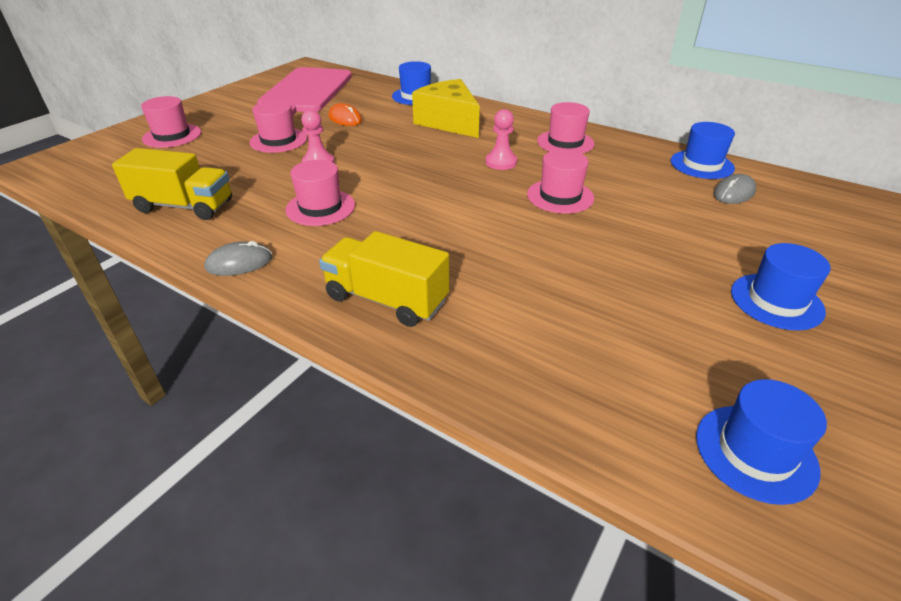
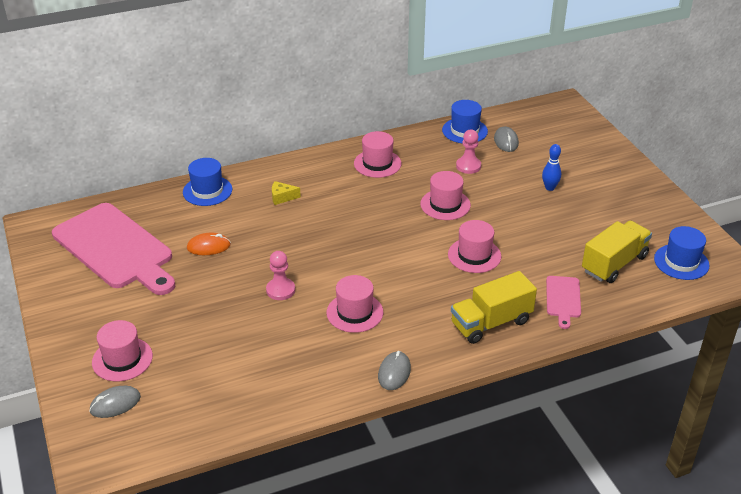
camera: 55 degrees left, 0 degrees up
yellow truck [112,148,232,220] -> yellow truck moved to [582,220,652,283]
pink hat [250,100,307,153] -> pink hat moved to [448,220,501,273]
yellow cheese [412,79,480,138] -> yellow cheese [272,181,301,205], size x0.42
pink pawn [485,109,517,170] -> pink pawn moved to [456,130,481,174]
blue hat [731,243,831,330] -> none
none -> grey mouse [89,386,141,418]
none -> blue bowling pin [542,144,561,191]
none -> pink cutting board [546,276,581,329]

